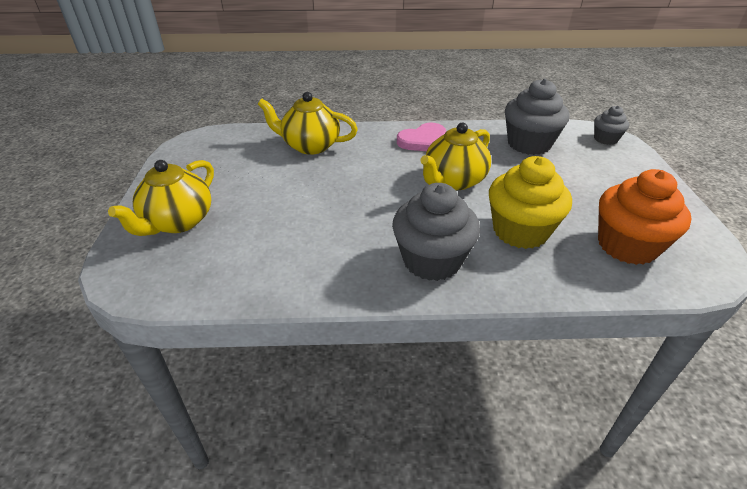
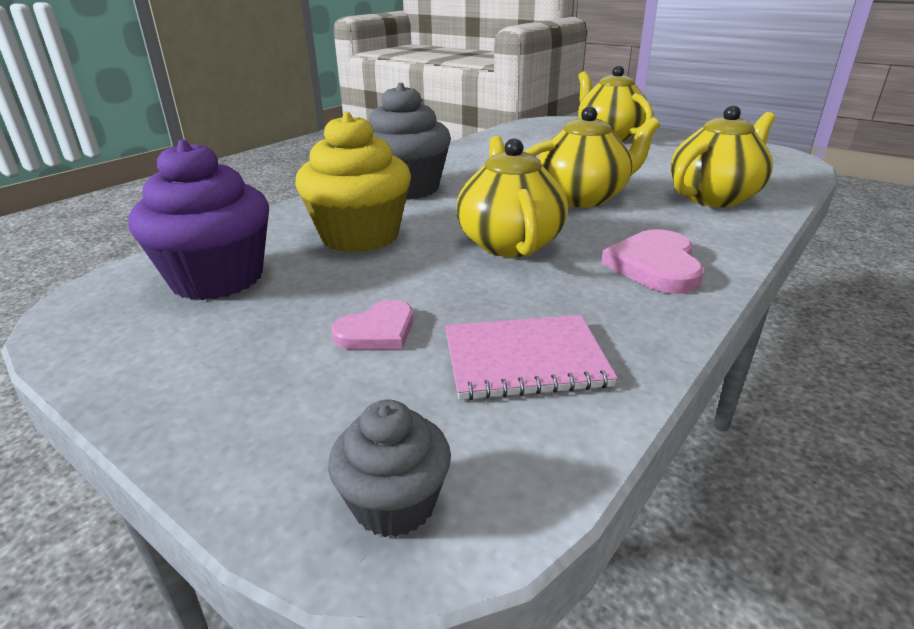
camera: 130 degrees right, 10 degrees down
grey cupcake [505,79,569,155] -> pink notebook [445,315,618,400]
orange cupcake [598,169,691,265] -> purple cupcake [128,139,269,300]
none -> pink heart [331,300,413,350]
none -> yellow teapot [525,106,660,207]

